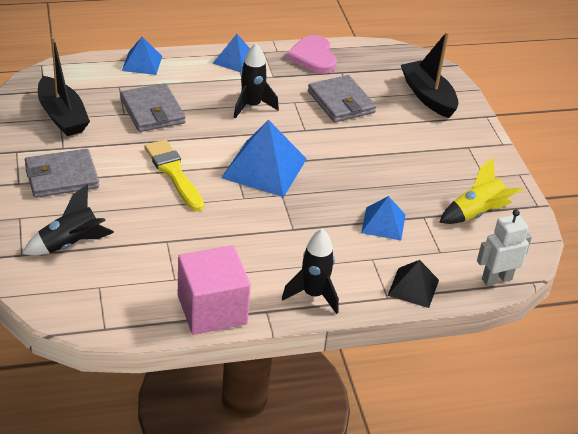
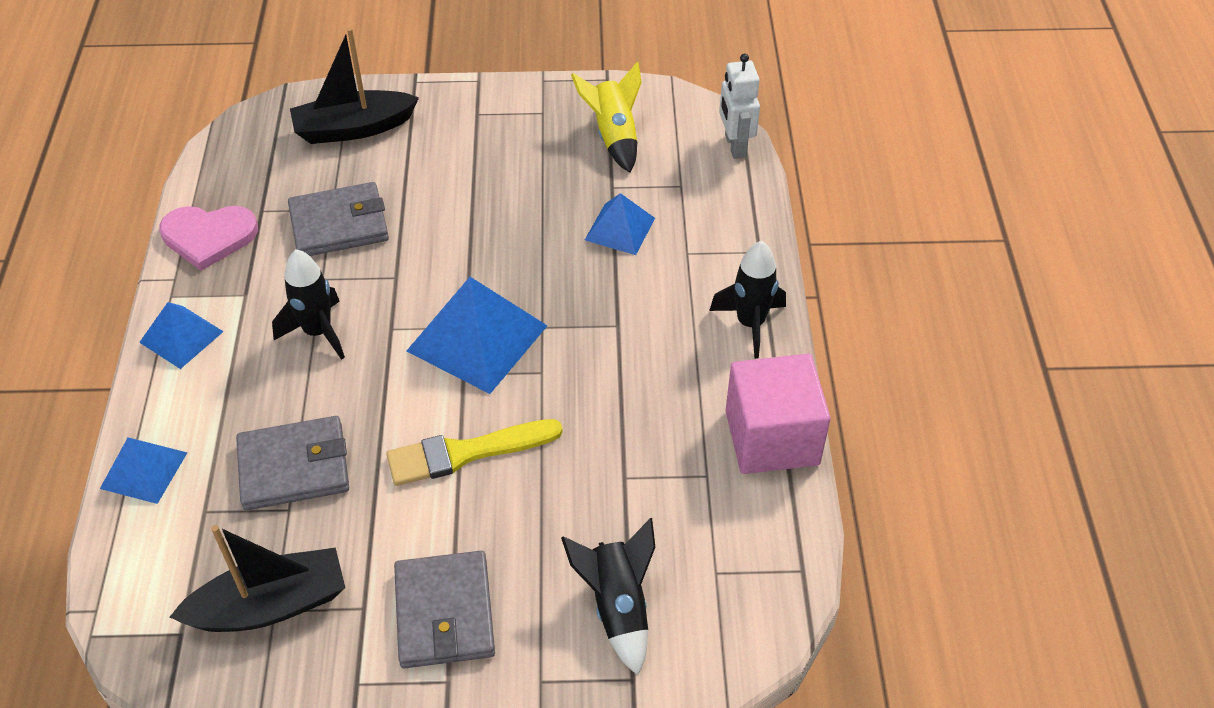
camera: 75 degrees left, 10 degrees up
black pyramid [387,260,439,308] -> none

